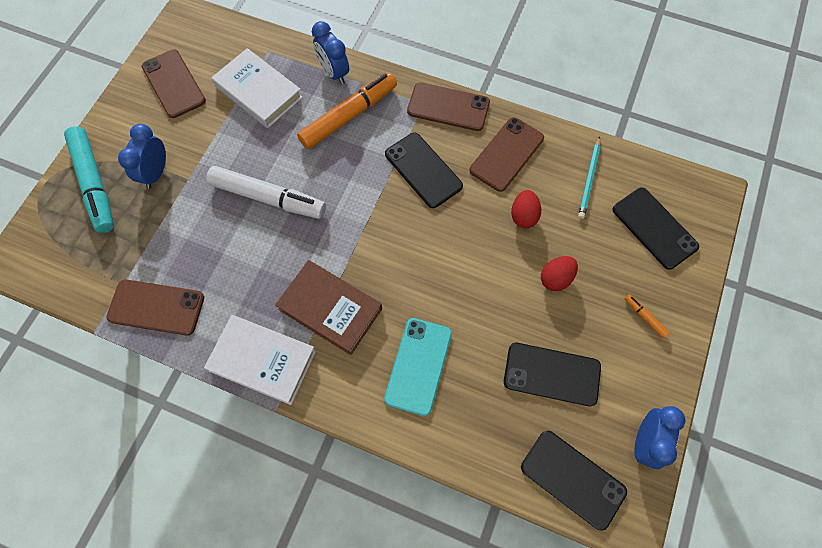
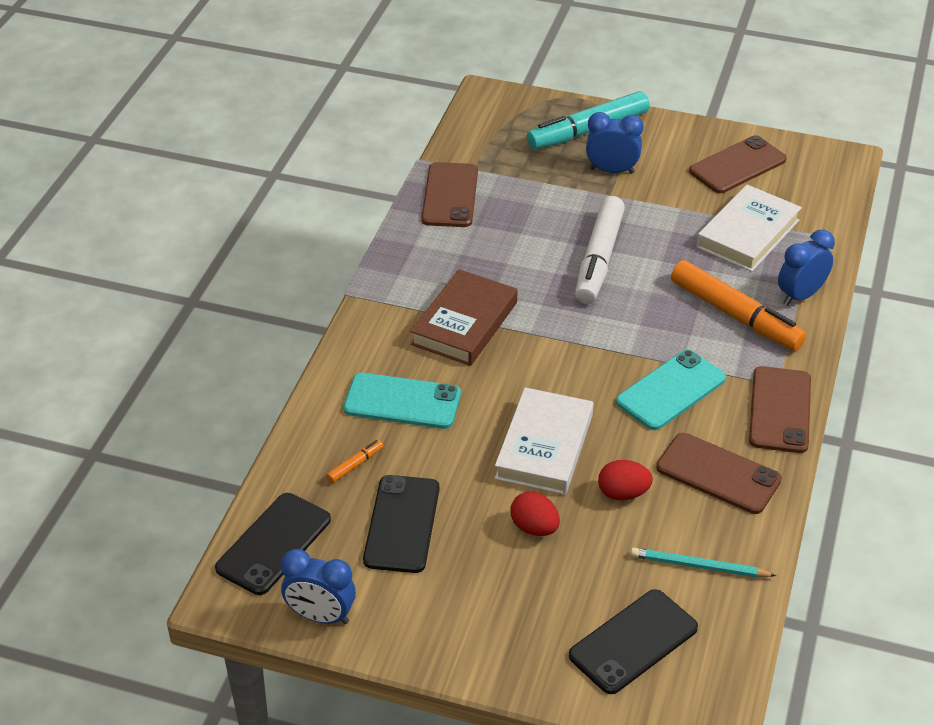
camera: 85 degrees right, 25 degrees down
white book [204,315,316,405] -> white book moved to [495,387,593,495]
black phone [385,133,463,208] -> turquoise phone [616,350,726,430]
orange marker [625,294,670,339] -> orange marker moved to [326,440,383,483]

